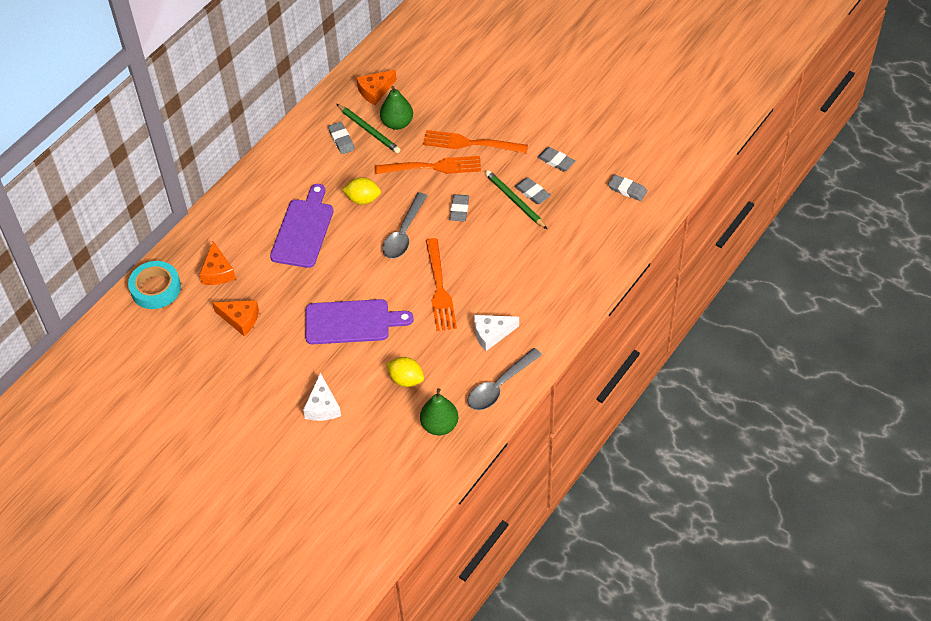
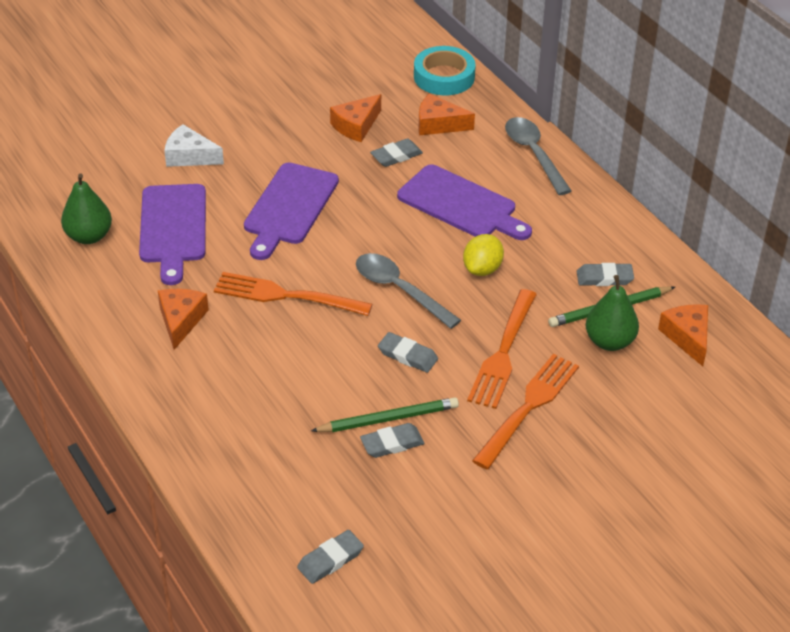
camera: 110 degrees right, 10 degrees down
yellow lemon [386,357,424,387] -> purple cutting board [139,184,206,285]
grey spoon [467,348,542,410] -> grey spoon moved to [505,117,571,195]
white cheese [474,315,519,351] -> orange cheese [158,289,209,350]
grey eraser [537,147,575,172] -> grey eraser moved to [370,138,423,167]

